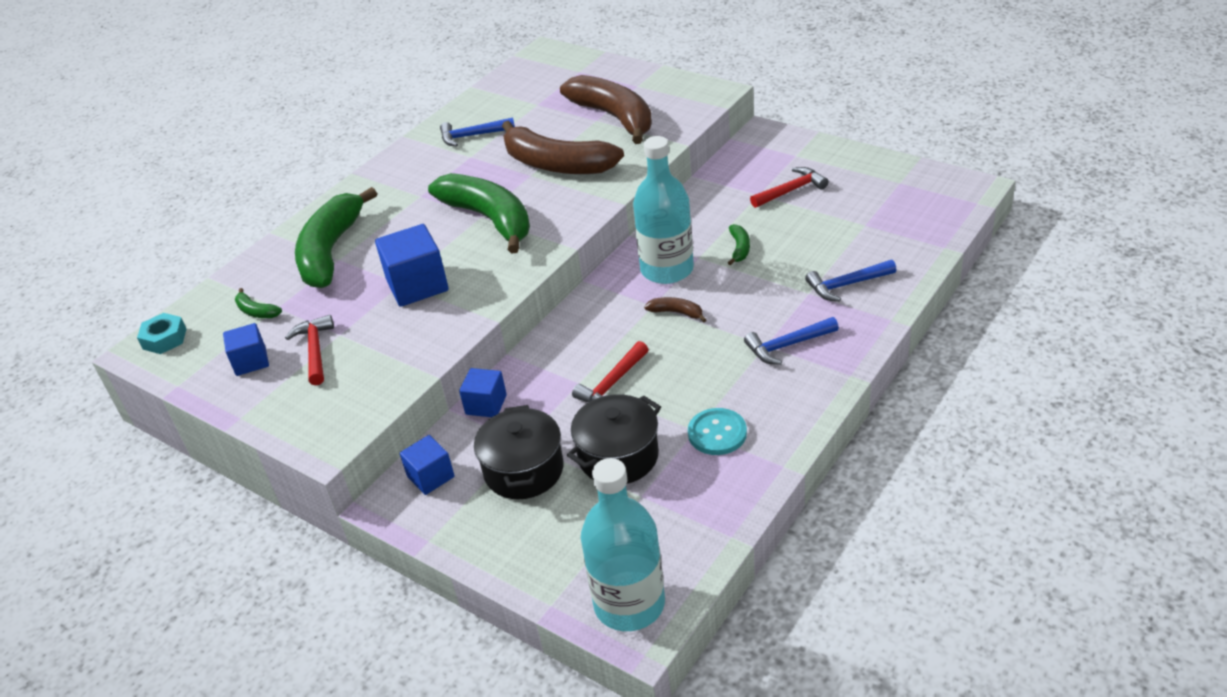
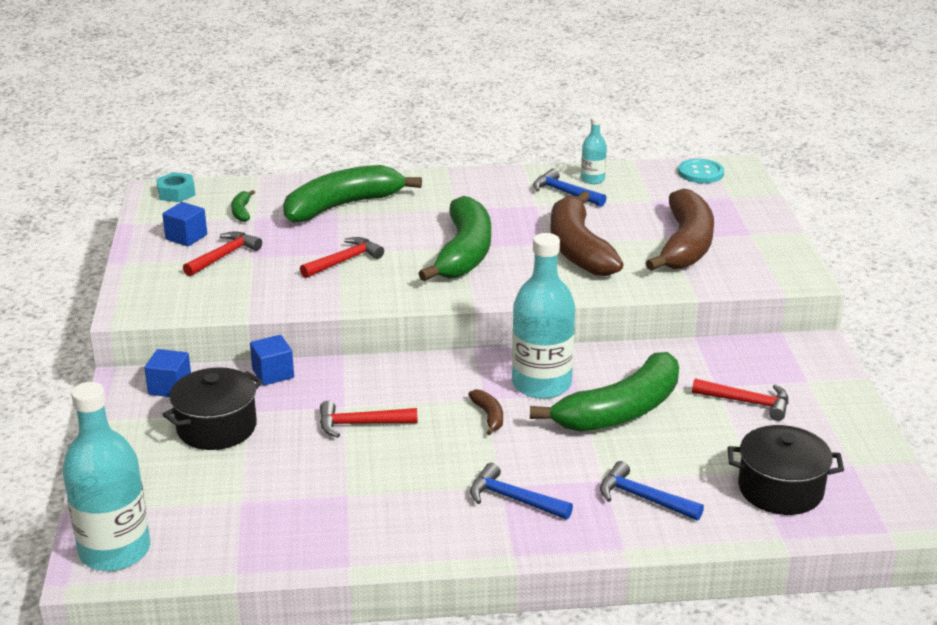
camera: 45 degrees right, 10 degrees down
blue cube [375,224,449,307] -> red hammer [300,237,384,278]
black pot [567,394,661,484] -> black pot moved to [727,425,844,515]
turquoise button [688,408,747,455] -> turquoise button moved to [678,159,724,183]
green banana [728,224,750,265] -> green banana [530,352,679,432], size x2.49
none -> turquoise bottle [581,116,607,184]

